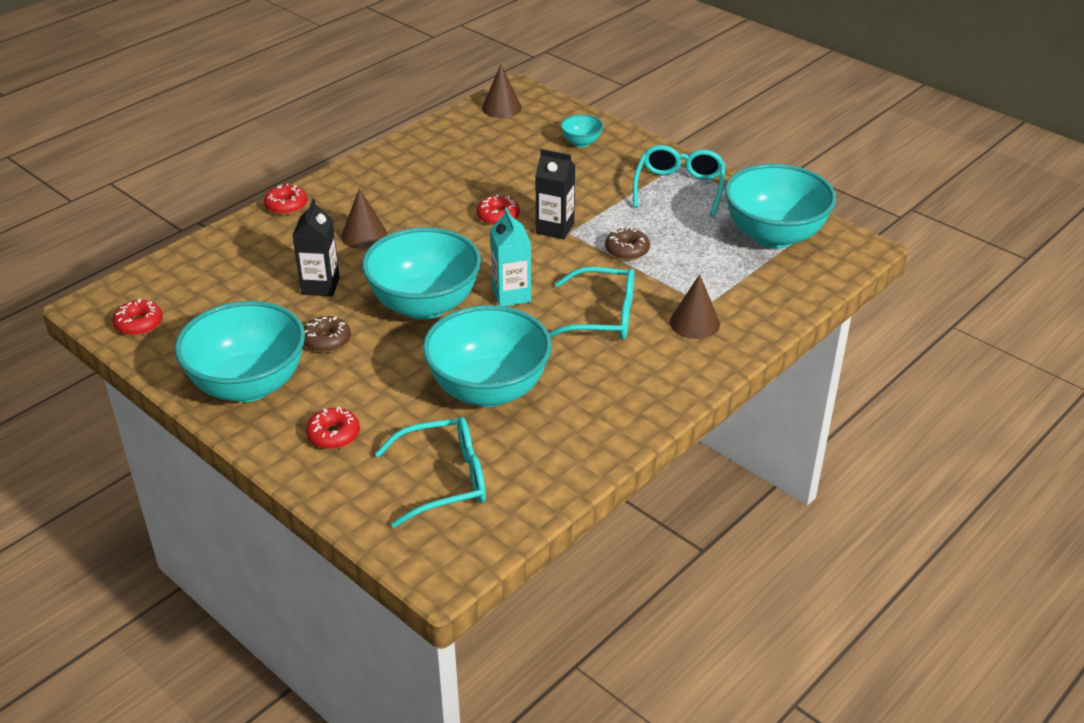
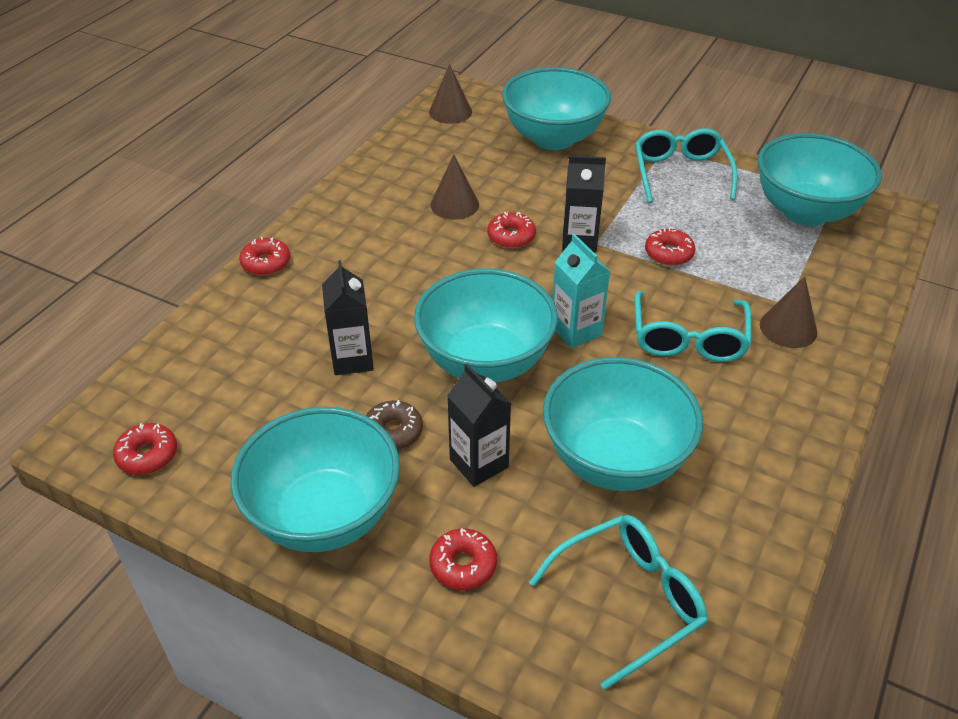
camera: 15 degrees left, 5 degrees up
brown cone [341,188,387,249] -> brown cone moved to [431,154,479,220]
turquoise glasses [548,267,634,340] -> turquoise glasses turned 105 degrees clockwise [635,291,752,362]
turquoise bowl [560,114,603,147] -> turquoise bowl [502,67,611,150], size x2.29
brown donut [605,228,650,260] -> red donut [645,228,695,266]
none -> black carton [447,364,511,487]

